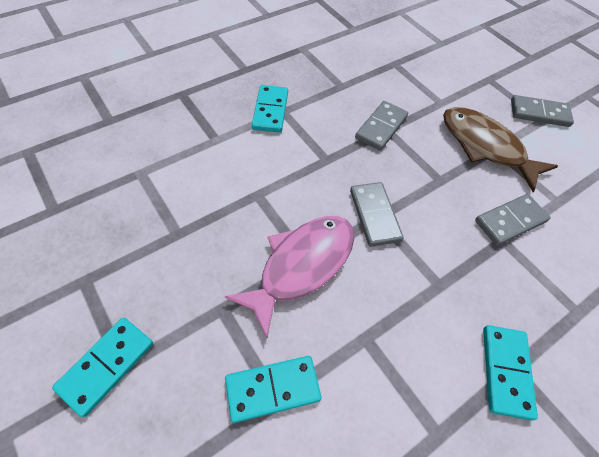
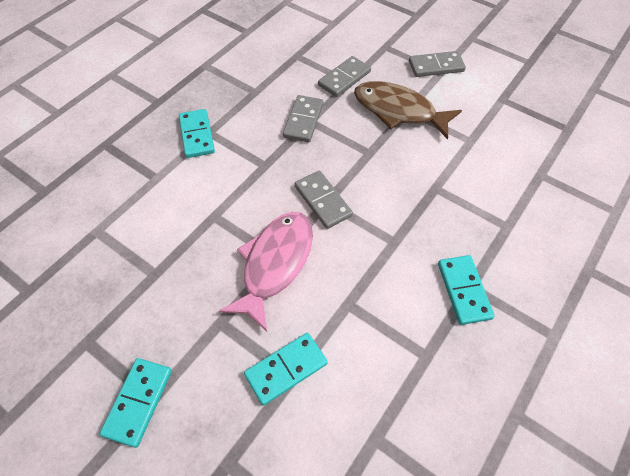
camera: 15 degrees left, 0 degrees up
grey domino [475,194,550,246] -> grey domino moved to [318,56,371,97]

